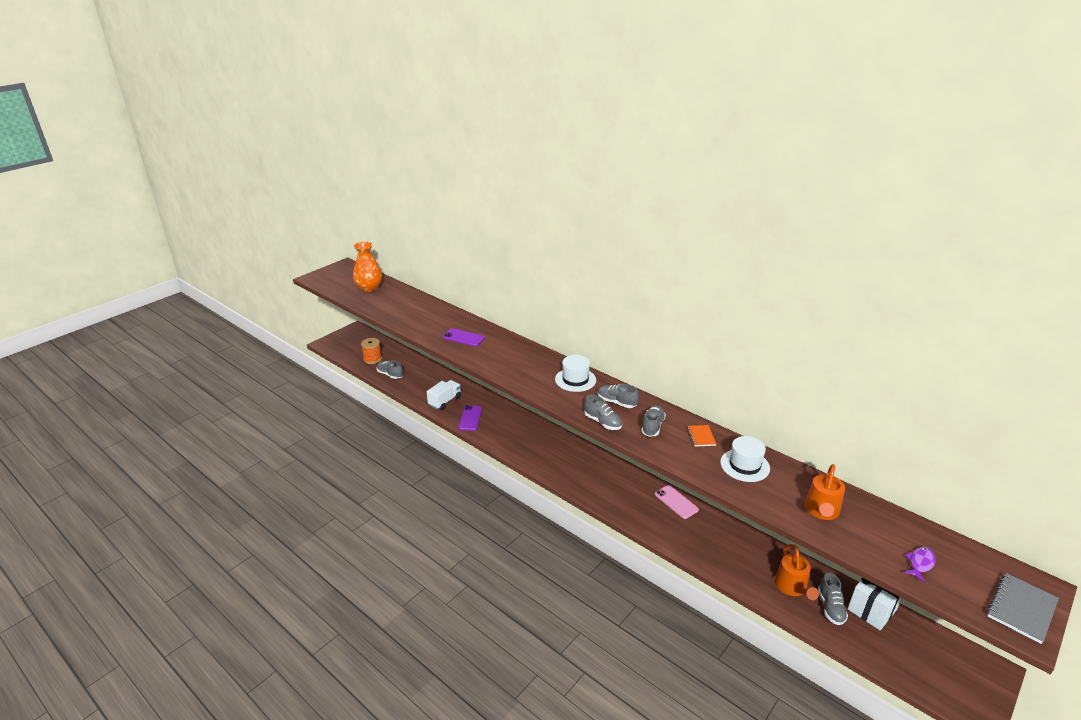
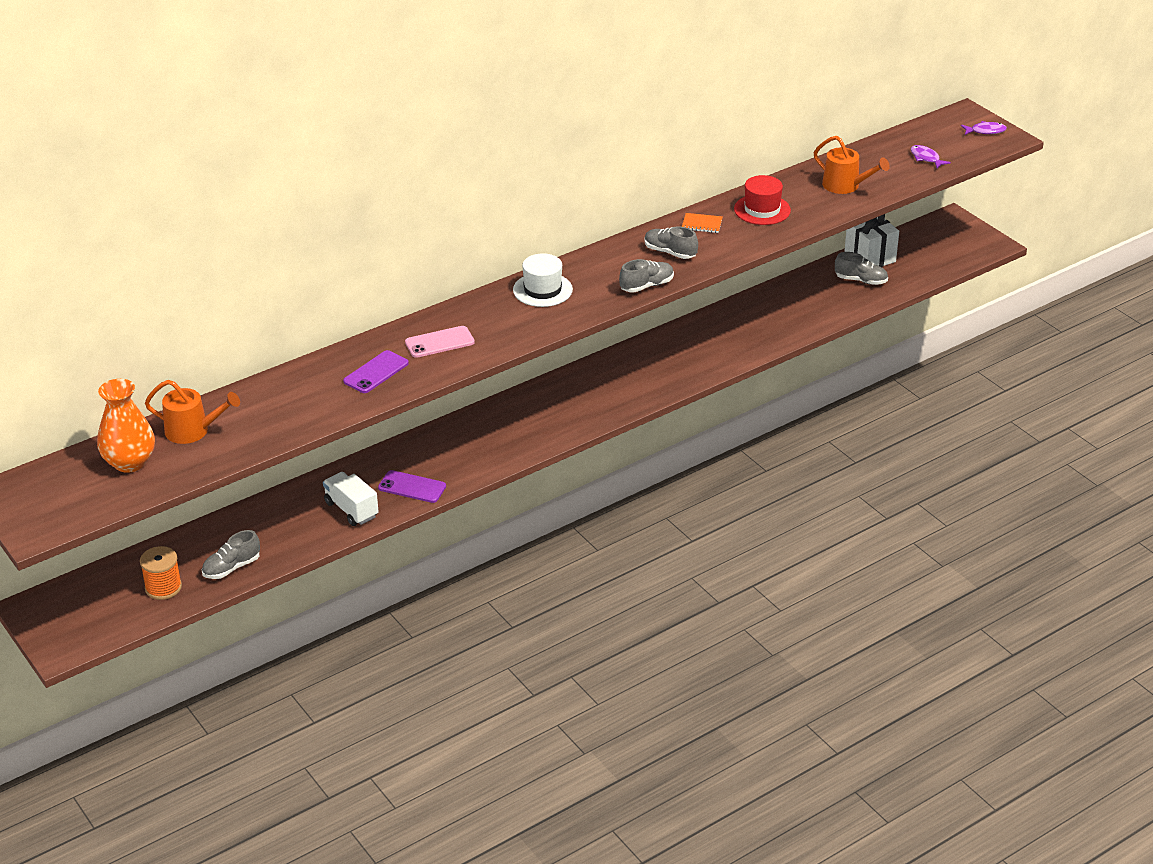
camera: 75 degrees left, 5 degrees up
grey shoe [597,384,639,408] -> none
pink phone [655,485,699,519] -> pink phone moved to [405,326,475,358]
white hat [720,436,770,482] -> red hat [734,175,791,225]
orange watering can [775,544,819,600] -> orange watering can moved to [145,380,240,444]
grey notebook [987,573,1059,644] -> purple fish [961,121,1007,135]

